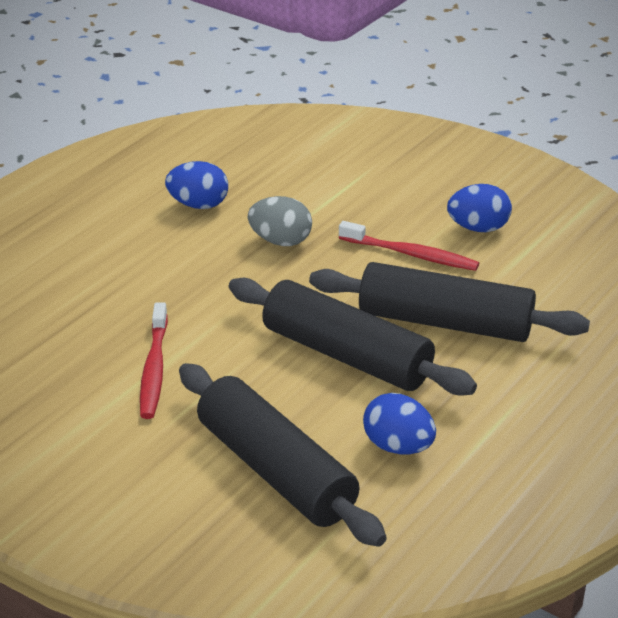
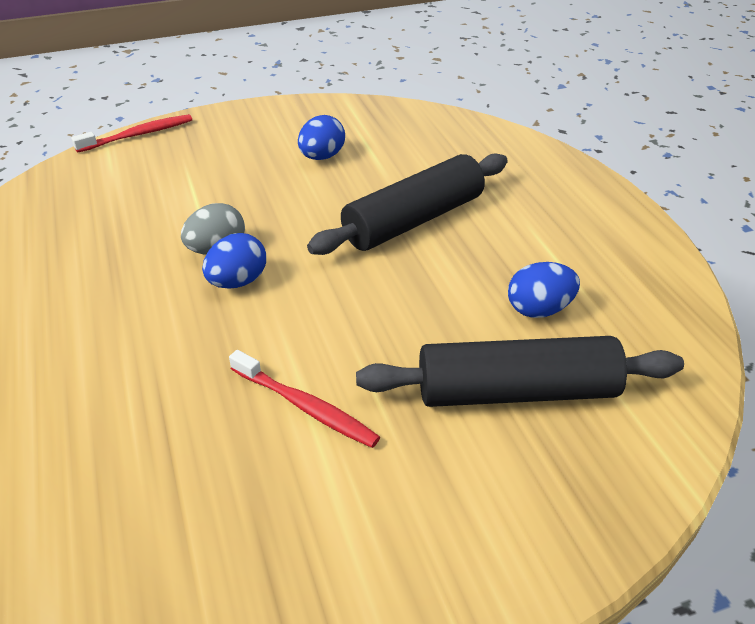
camera: 55 degrees left, 5 degrees up
blue egg [165,161,228,209] -> blue egg moved to [202,233,266,288]
black rolling pin [229,278,477,396] -> none
red toothbrush [339,221,479,271] -> red toothbrush moved to [71,114,192,153]

